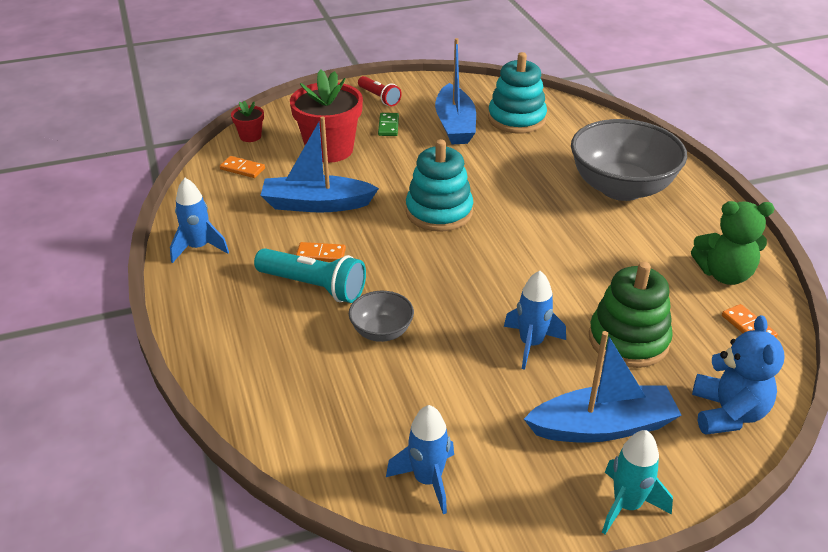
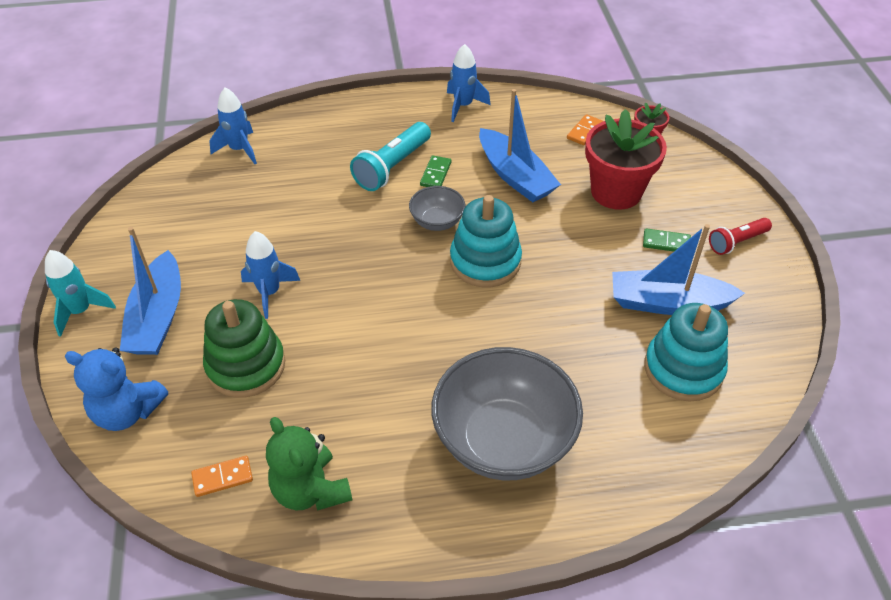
camera: 100 degrees right, 10 degrees up
blue boat [260,116,379,213] -> blue boat turned 135 degrees clockwise [479,89,561,202]
orange domino [296,242,346,262] -> green domino [420,155,451,187]
grey bowl [349,291,414,342] -> grey bowl moved to [409,186,465,231]
blue rocket [386,405,454,514] -> blue rocket moved to [209,88,257,164]
green teddy bear [691,201,775,285] -> green teddy bear turned 45 degrees counterclockwise [266,417,352,511]

